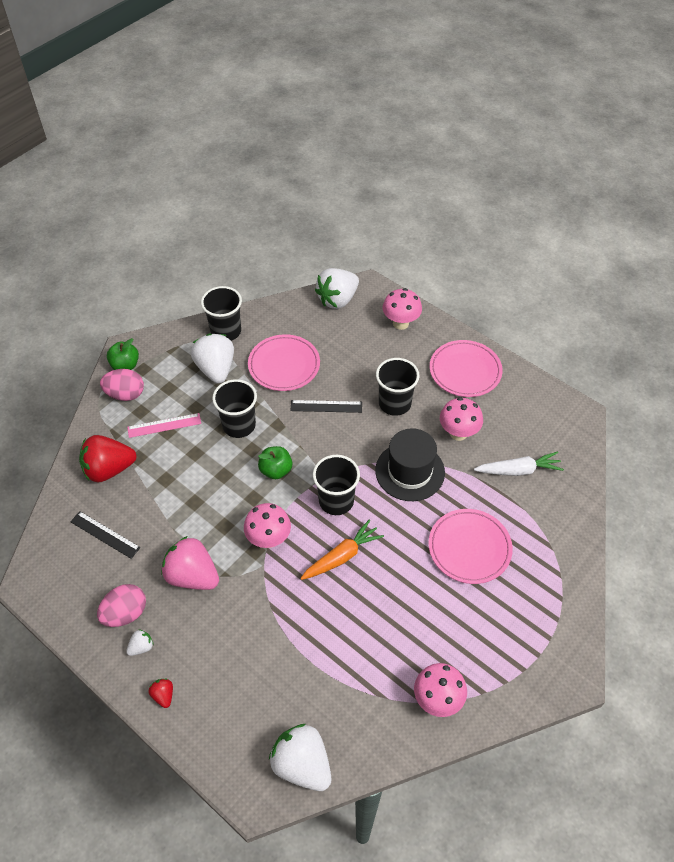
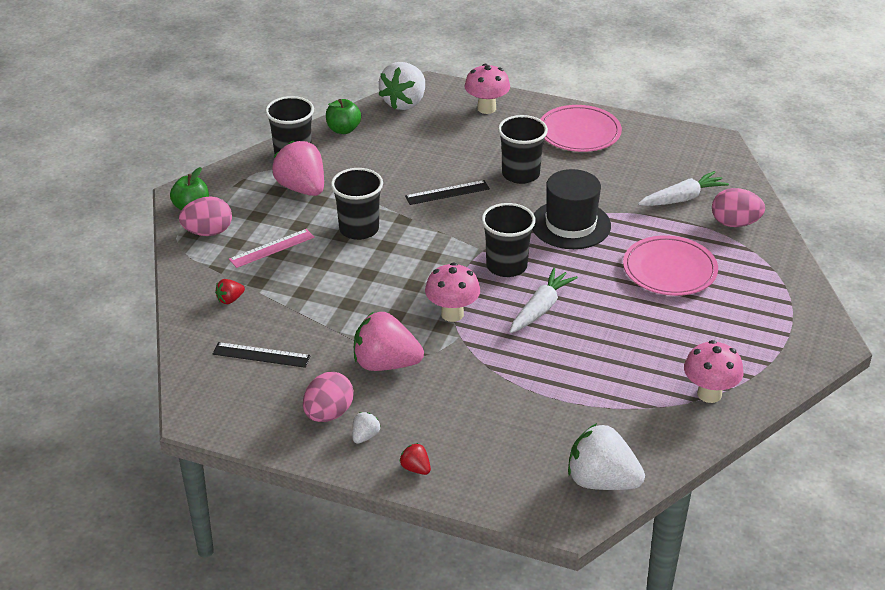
camera: 20 degrees left, 15 degrees down
red strawberry [79,435,137,483] -> red strawberry [215,279,245,304], size x0.45
white strawberry [191,334,234,384] -> pink strawberry [272,141,324,196]
pink plate [248,334,320,391] -> none
green apple [258,446,292,479] -> green apple moved to [326,99,361,134]
orange carrot [300,520,384,580] -> white carrot [510,268,578,333]
pink mushroom [440,397,483,441] -> none
none -> pink egg [712,188,765,227]

